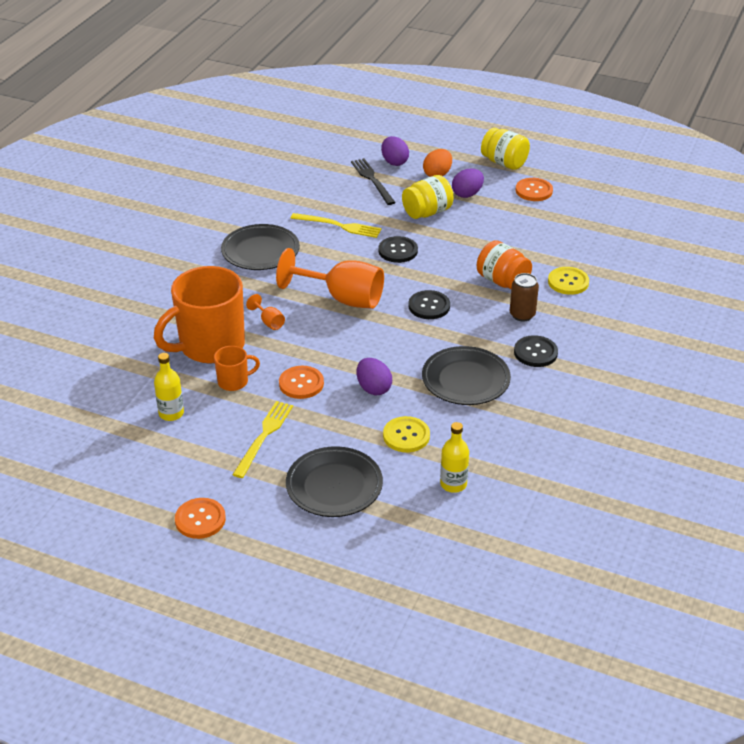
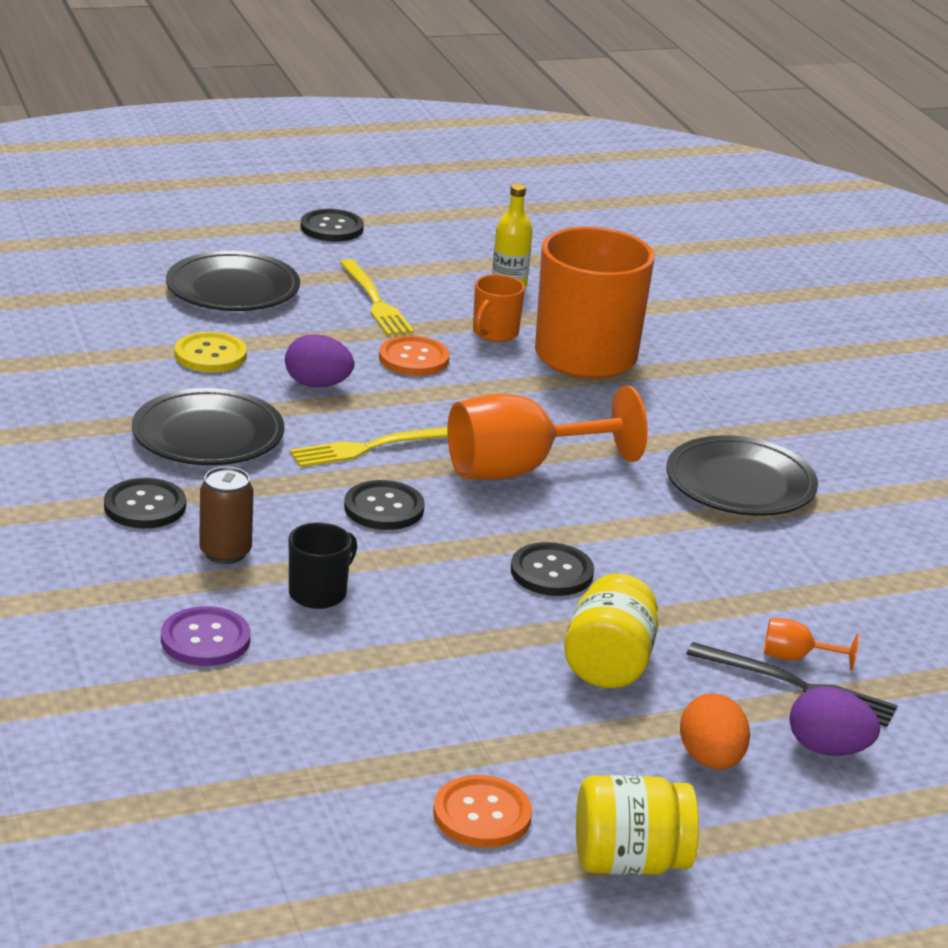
camera: 135 degrees right, 10 degrees down
orange button [175,498,226,539] -> black button [301,209,364,241]
orange goblet [246,294,285,330] -> orange goblet moved to [764,618,859,671]
yellow fork [290,213,382,238] -> yellow fork moved to [290,427,448,467]
yellow bottle [440,422,469,493] -> none
purple egg [452,168,484,198] -> none
orange jar [477,241,532,289] -> black mug [289,523,357,609]
yellow button [548,267,589,295] -> purple button [161,606,251,666]

